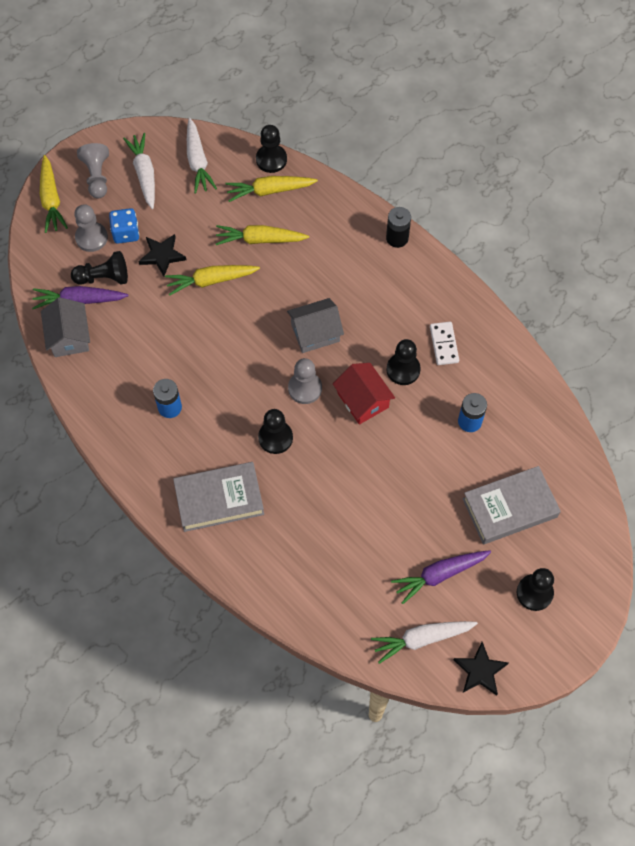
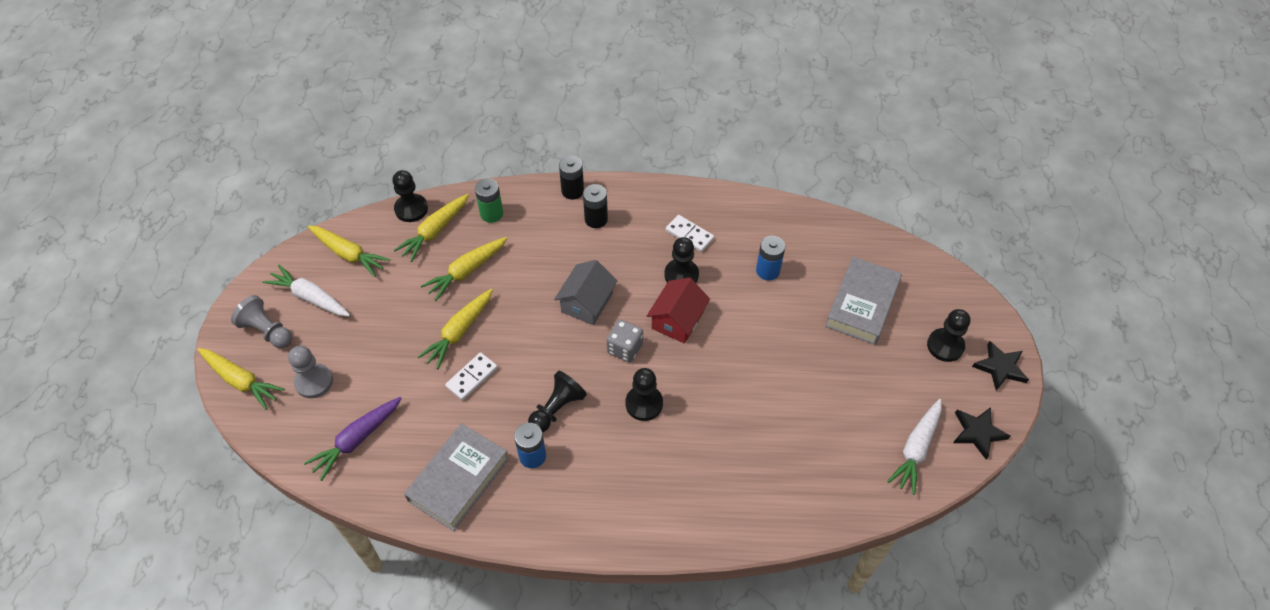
camera: 45 degrees left, 10 degrees down
grey house [41,297,90,357] -> none
black pawn [71,251,128,285] -> black pawn moved to [528,370,587,432]
blue dice [109,208,139,244] -> none
black star [138,234,186,277] -> black star moved to [972,341,1029,391]
grey book [173,462,264,532] -> grey book moved to [404,423,509,531]
white carrot [187,118,217,193] -> yellow carrot [308,225,391,277]
grey pawn [288,358,322,404] -> grey dice [607,320,643,362]
red house [333,363,395,425] -> red house turned 75 degrees counterclockwise [647,278,710,344]
purple carrot [391,550,491,604] -> none
none -> white domino [445,352,498,400]
none -> green battery [475,178,503,223]
none -> black battery [583,184,608,228]

